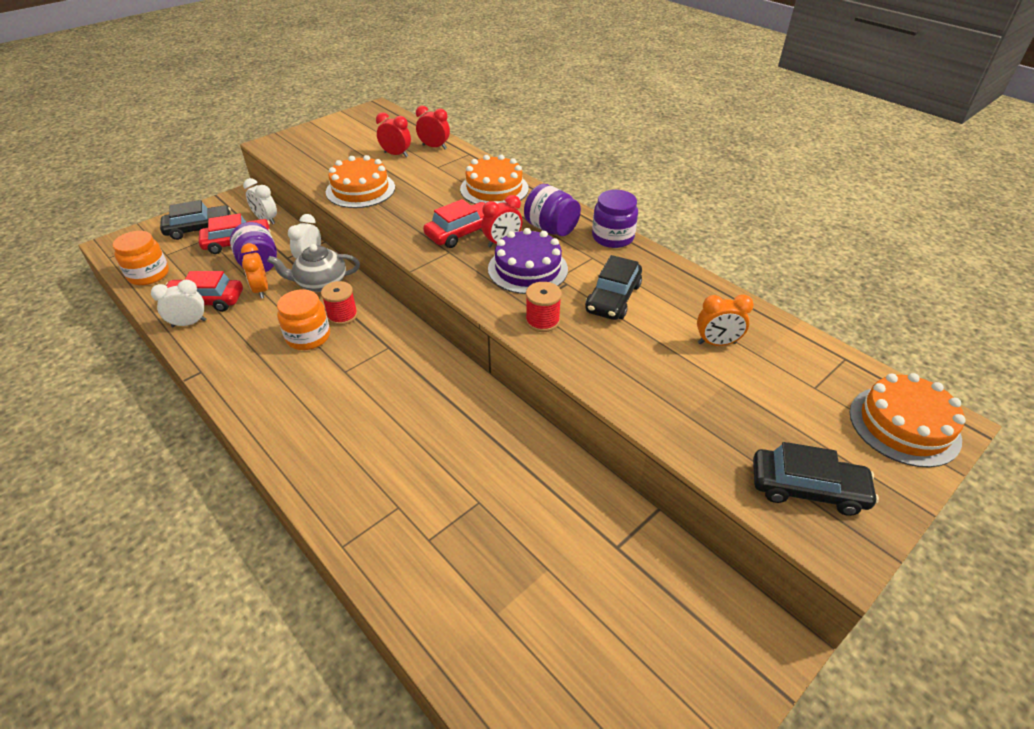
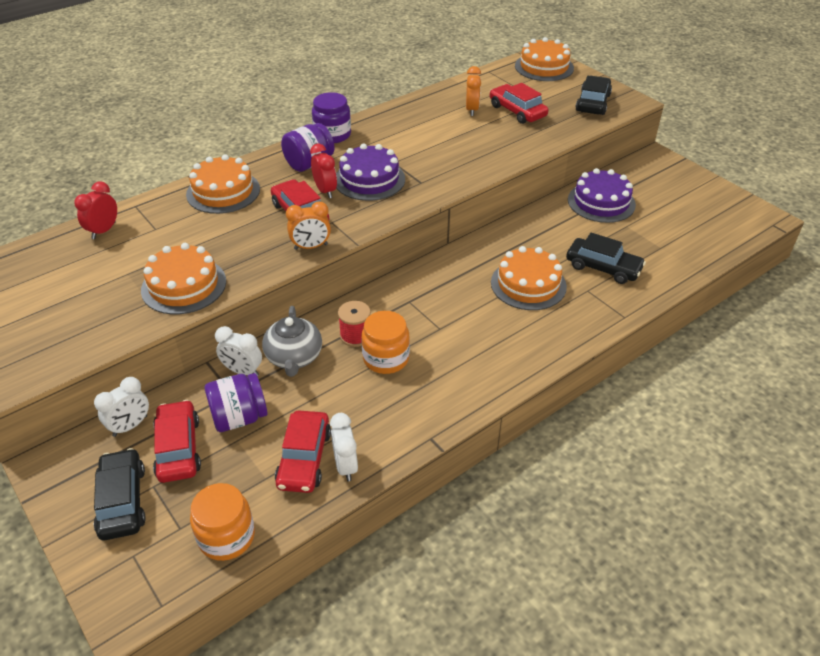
camera: 85 degrees left, 0 degrees up
orange clock [241,243,268,299] -> orange clock moved to [286,201,331,250]
red clock [376,112,411,157] -> none
red spool [526,282,562,332] -> none
black car [585,255,642,320] -> black car moved to [566,233,646,284]
none -> red car [490,83,548,124]
none -> orange cake [491,246,567,310]
none -> purple cake [568,168,636,223]

